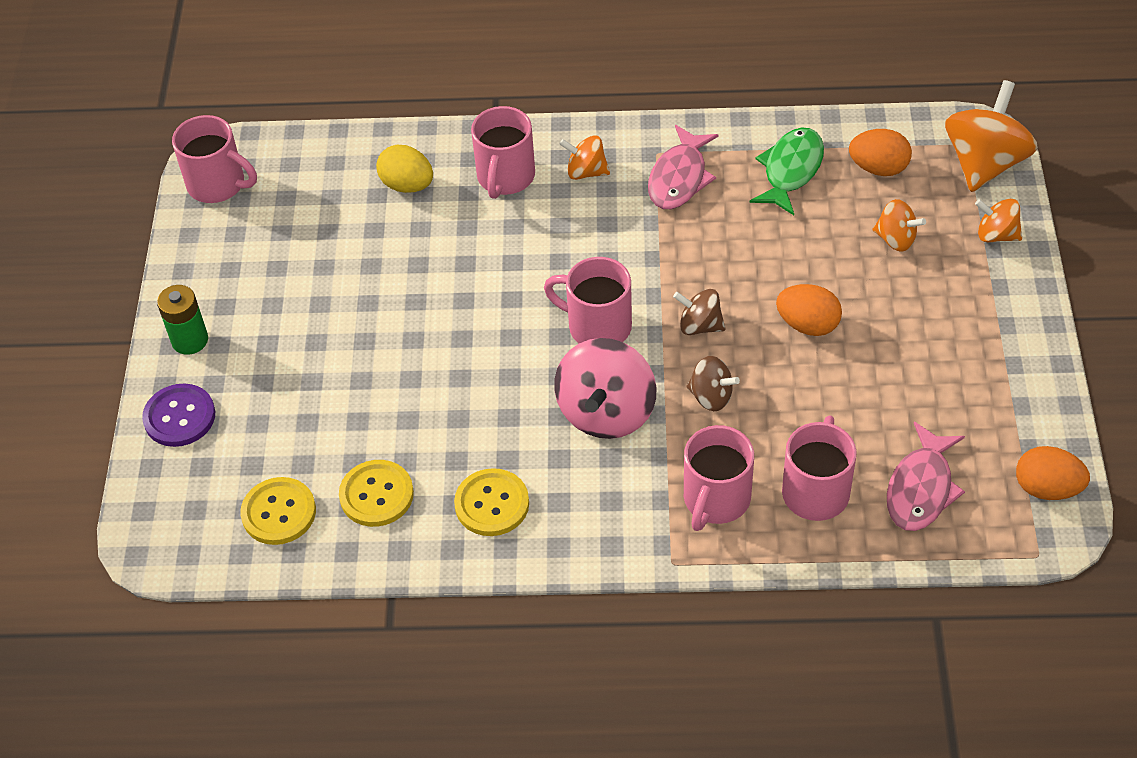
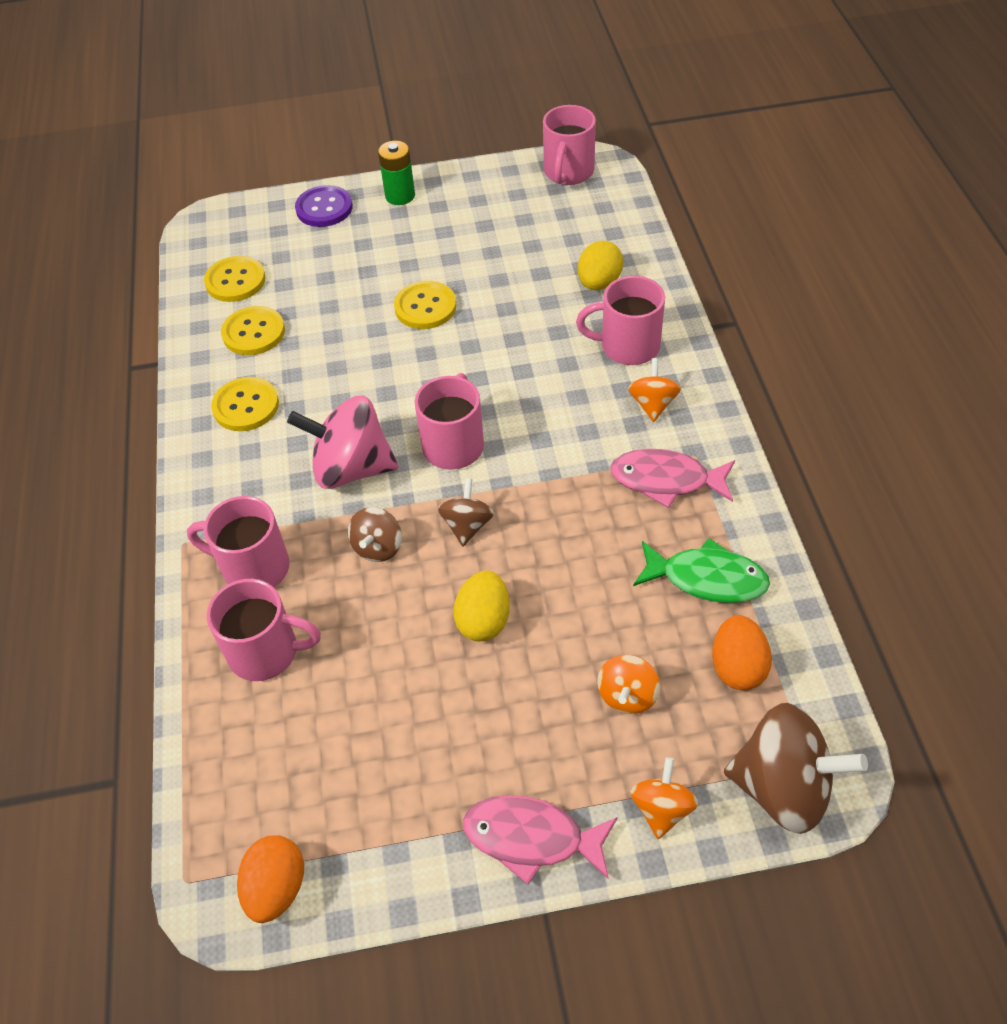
camera: 80 degrees right, 0 degrees up
orange egg [776,284,842,336] -> yellow egg [453,570,510,641]
pink fish [887,422,965,531] -> pink fish moved to [463,795,618,884]
orange spinning top [945,80,1038,192] -> brown spinning top [724,703,868,834]
none -> yellow button [394,281,456,329]

